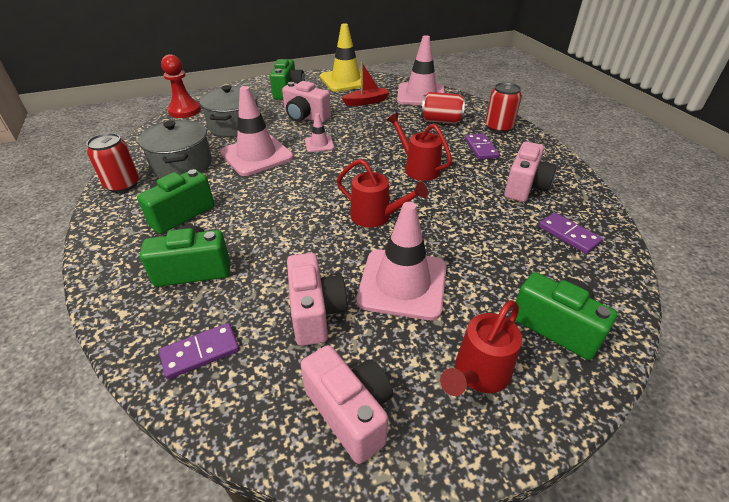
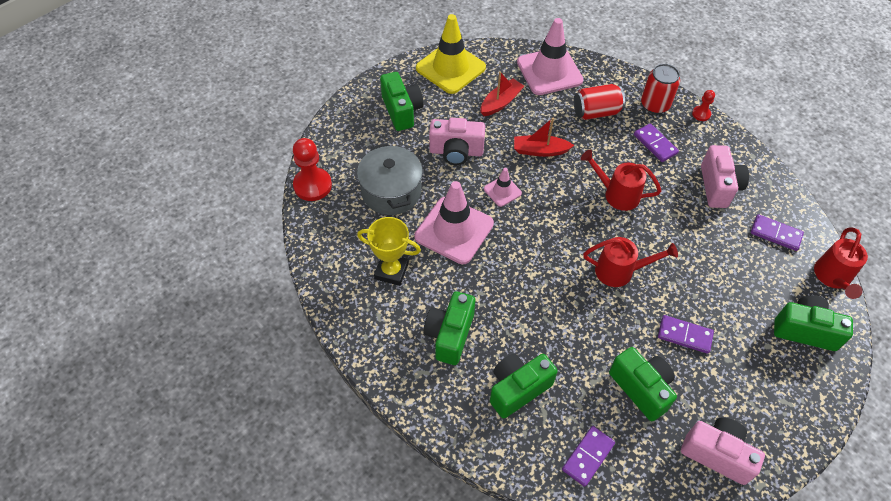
camera: 25 degrees left, 15 degrees up
red can [86,133,139,193] -> none
grey pot [138,120,212,178] -> yellow trophy [357,217,421,286]
pink camera [287,253,348,346] -> green camera [609,347,677,421]
pink traffic cone [357,202,446,320] -> purple domino [658,315,714,354]
red watering can [440,300,522,396] -> red watering can moved to [814,227,868,299]
none -> red boat [514,117,574,157]
none -> red pawn [692,90,715,121]

